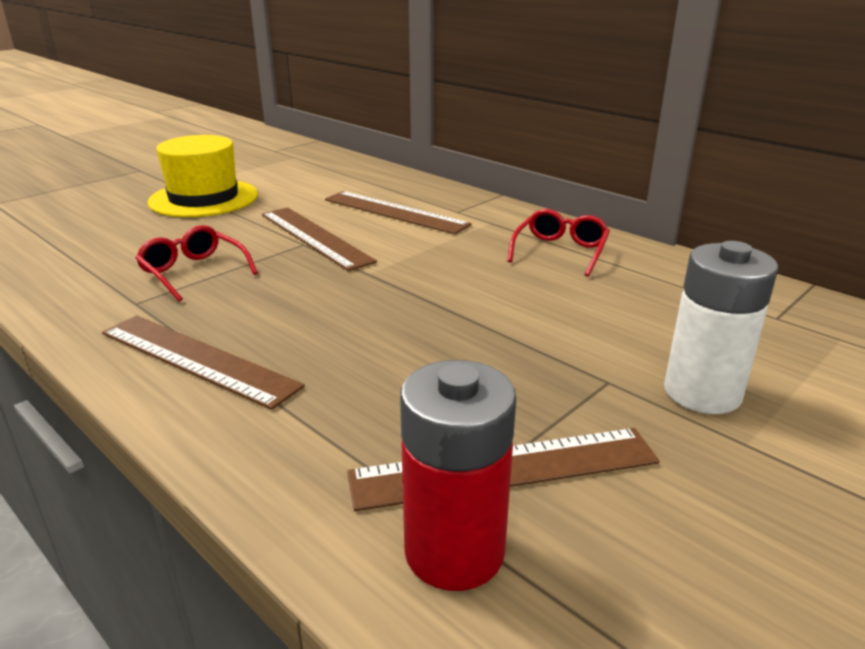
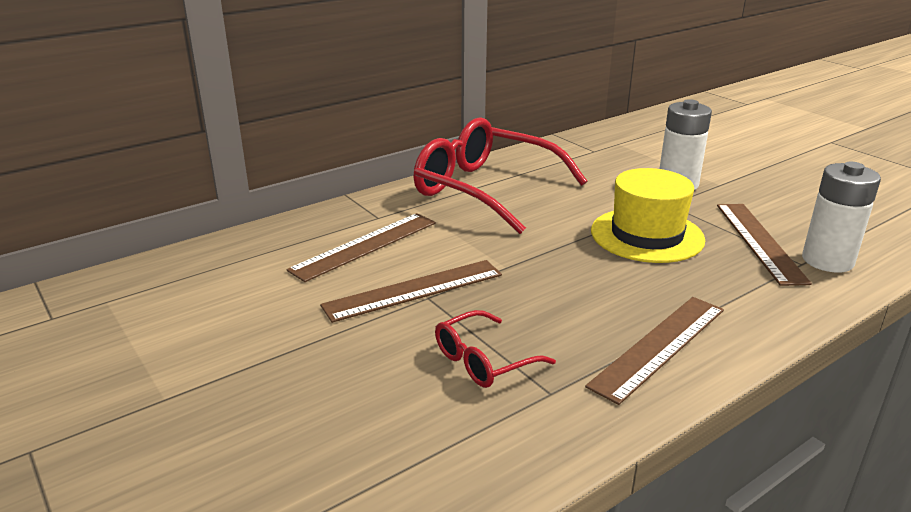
camera: 80 degrees left, 0 degrees up
yellow hat [148,135,258,217] -> yellow hat moved to [591,168,705,263]
red battery [400,360,516,591] -> white battery [802,162,881,273]
red glasses [507,209,610,276] -> red glasses [413,117,587,234], size x2.11

